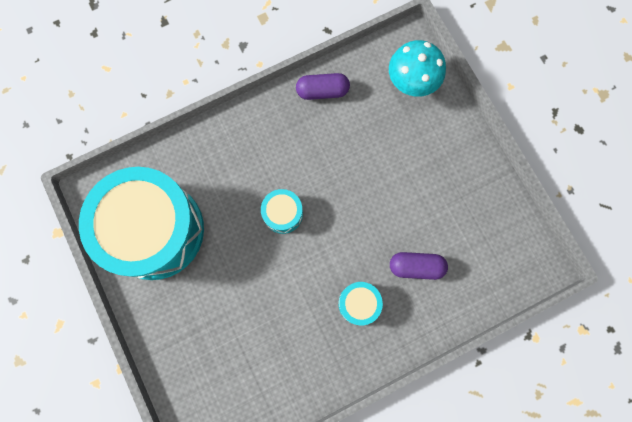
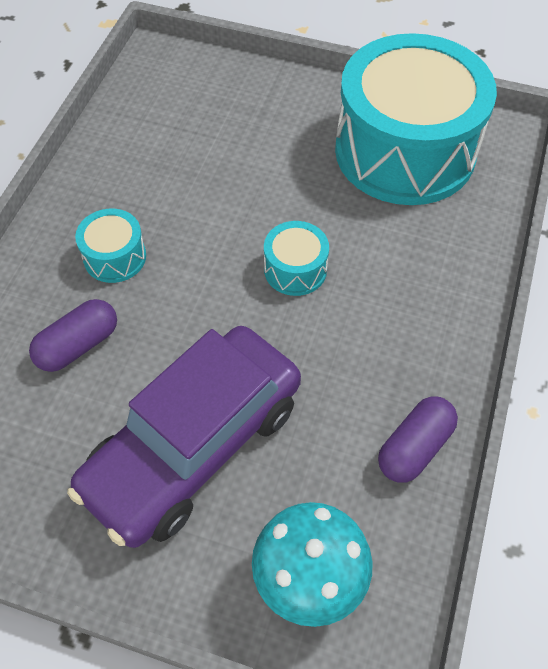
camera: 135 degrees right, 20 degrees down
none -> purple car [67,326,301,548]

